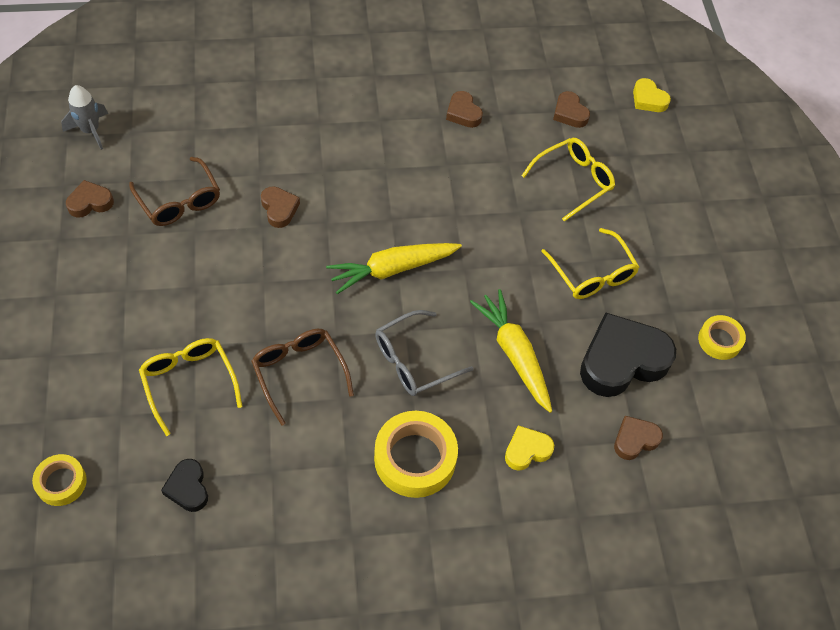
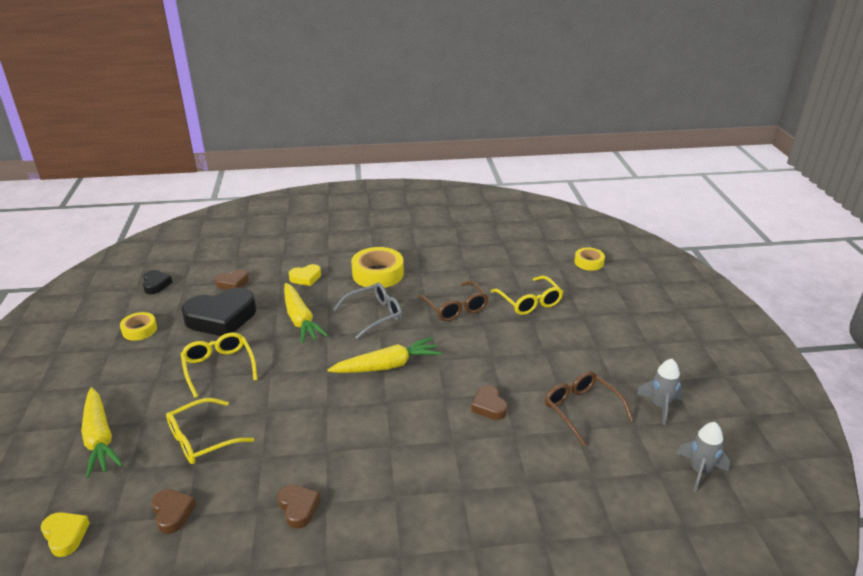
camera: 175 degrees left, 25 degrees down
brown heart [66,180,114,218] -> grey rocket [636,359,683,425]
black heart [161,459,208,512] -> black heart moved to [143,270,172,294]
none -> yellow carrot [81,387,123,478]

